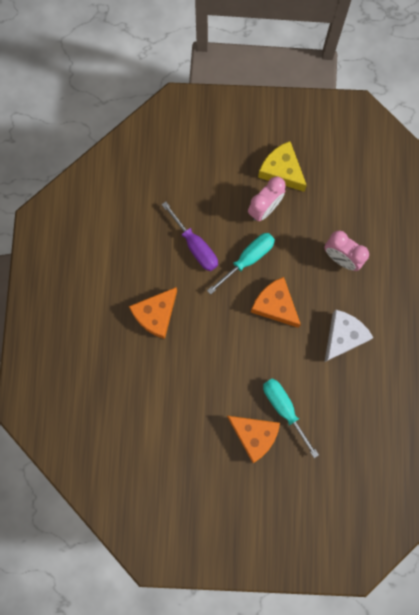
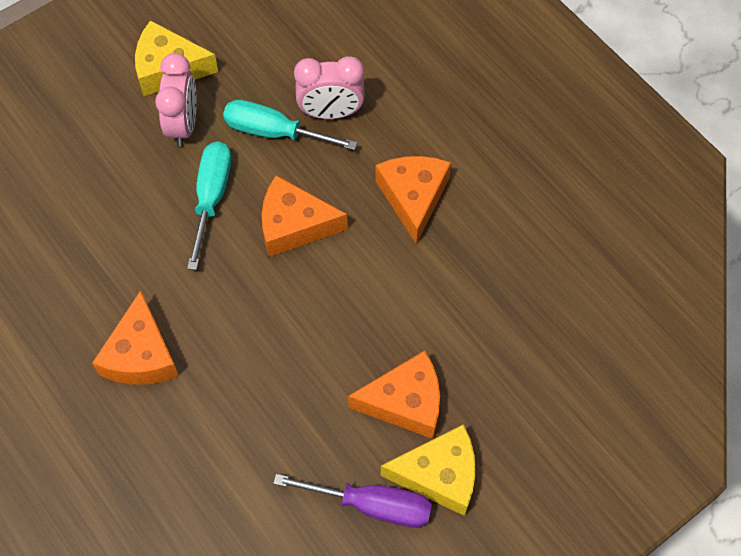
camera: 40 degrees left, 15 degrees down
purple screwdriver [162,202,218,271] -> purple screwdriver moved to [273,474,432,528]
turquoise screwdriver [263,379,319,458] -> turquoise screwdriver moved to [223,100,358,150]
white cheese [325,310,374,362] -> orange cheese [375,156,451,245]
none -> yellow cheese [381,424,476,516]

